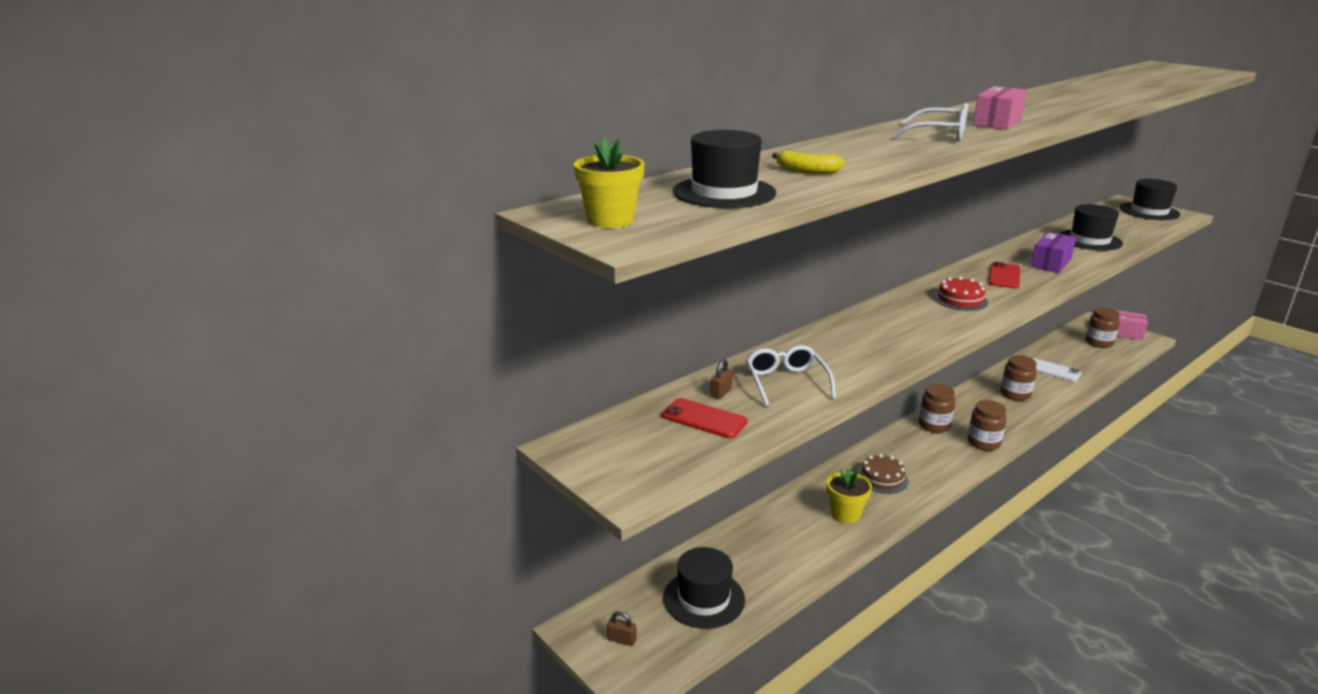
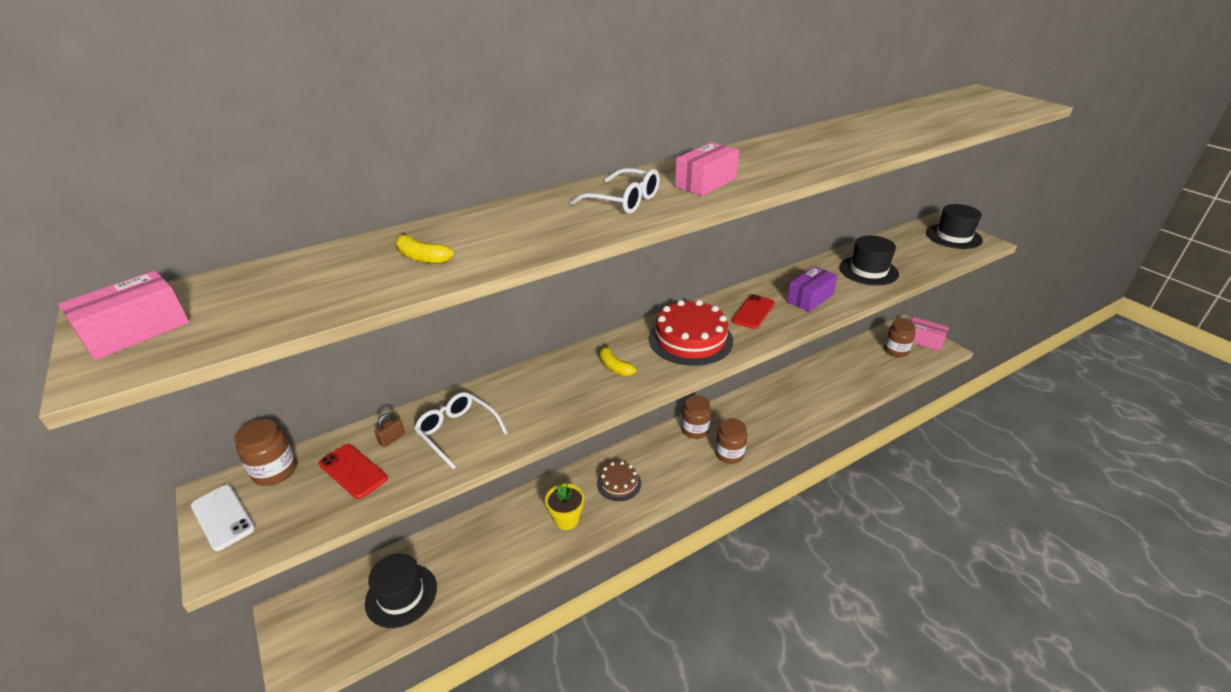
camera: 10 degrees right, 10 degrees up
yellow flower pot [574,138,645,228] -> pink box [58,271,189,360]
brown padlock [607,611,637,646] -> none
black hat [673,130,776,208] -> none
white glasses [746,345,836,407] -> white glasses turned 45 degrees counterclockwise [414,392,508,469]
red cake [933,276,988,311] -> red cake [649,300,733,366], size x1.71
brown jar [1000,355,1037,401] -> brown jar moved to [235,419,296,486]
white phone [1032,358,1081,382] -> white phone moved to [191,485,255,551]
none -> yellow banana [599,343,636,376]

